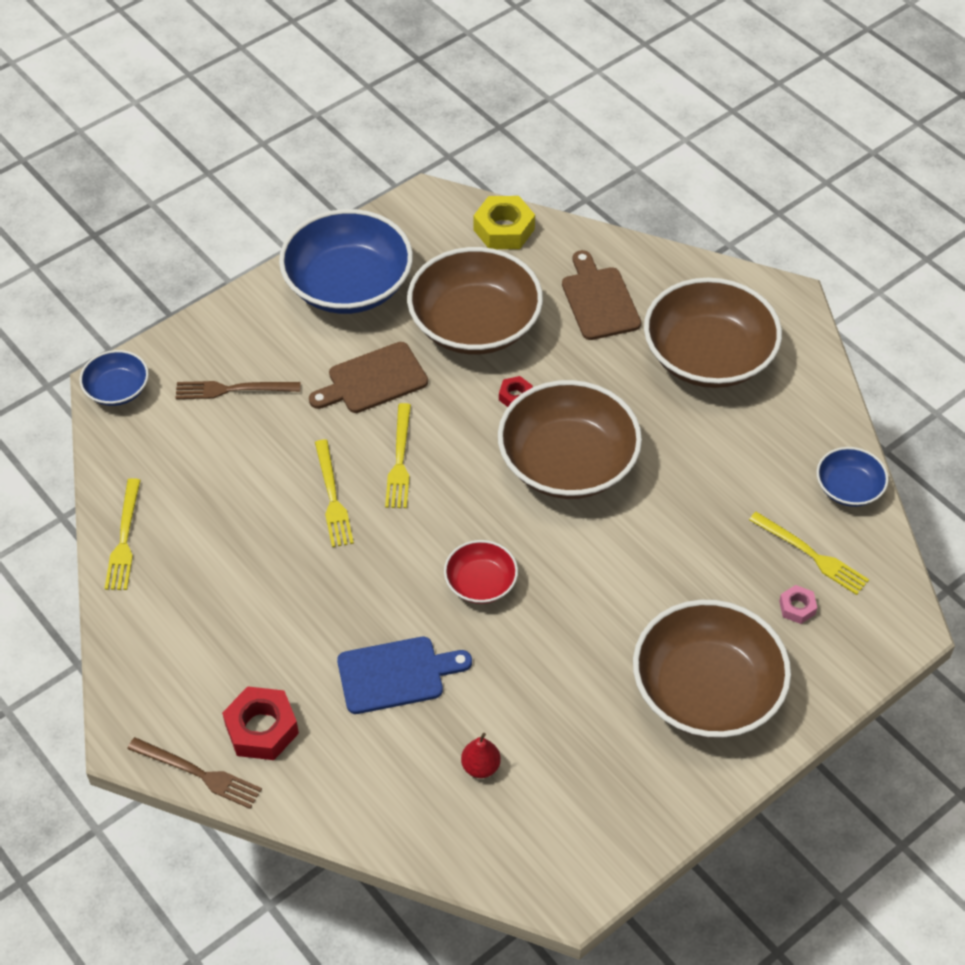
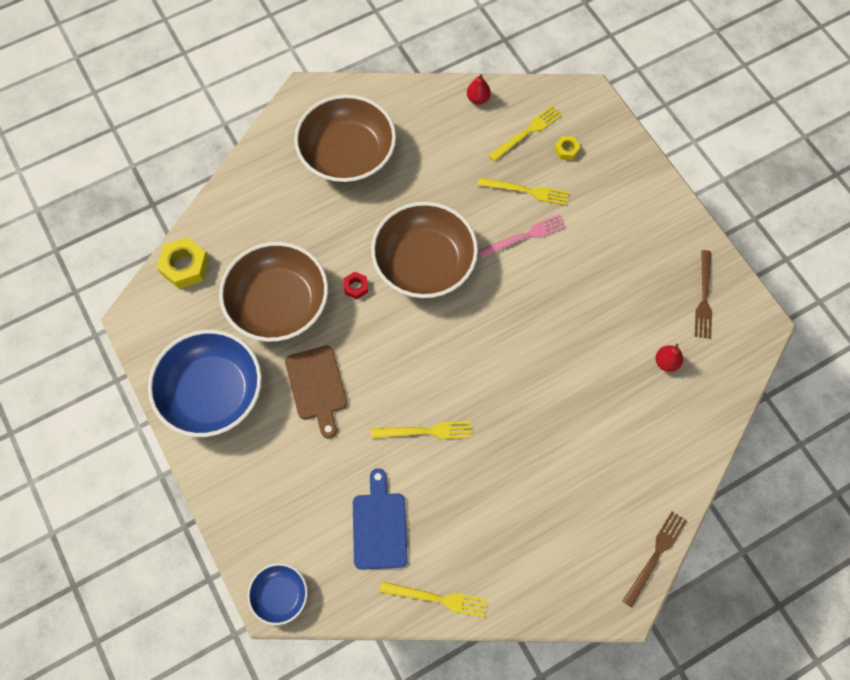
camera: 80 degrees left, 15 degrees up
brown fork [176,381,301,399] -> brown fork moved to [695,250,712,339]
red nut [222,686,299,760] -> none
blue cutting board [337,637,472,714] -> blue cutting board moved to [353,468,408,570]
yellow fork [385,403,411,508] -> yellow fork moved to [478,177,569,205]
red bowl [444,540,518,604] -> none
brown cutting board [562,250,641,340] -> none
brown bowl [633,600,791,738] -> none
pink nut [779,585,817,624] -> yellow nut [554,136,581,160]
blue bowl [816,447,889,507] -> red pear [467,74,491,104]
none -> pink fork [478,215,566,258]

